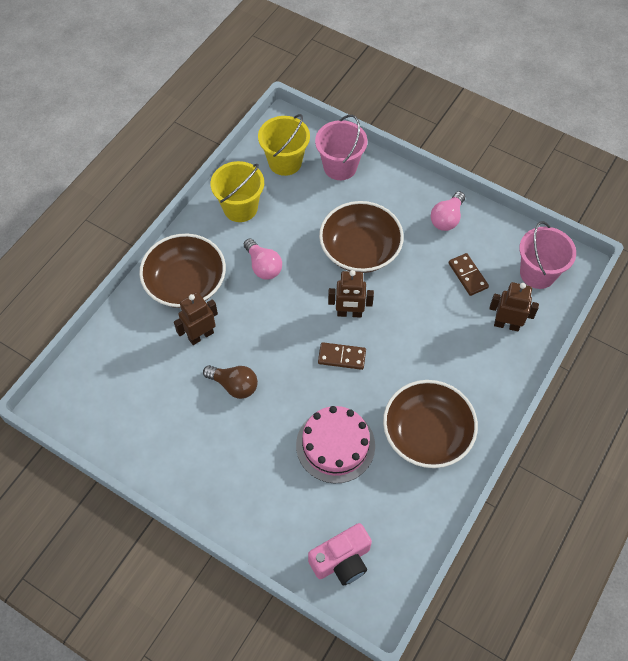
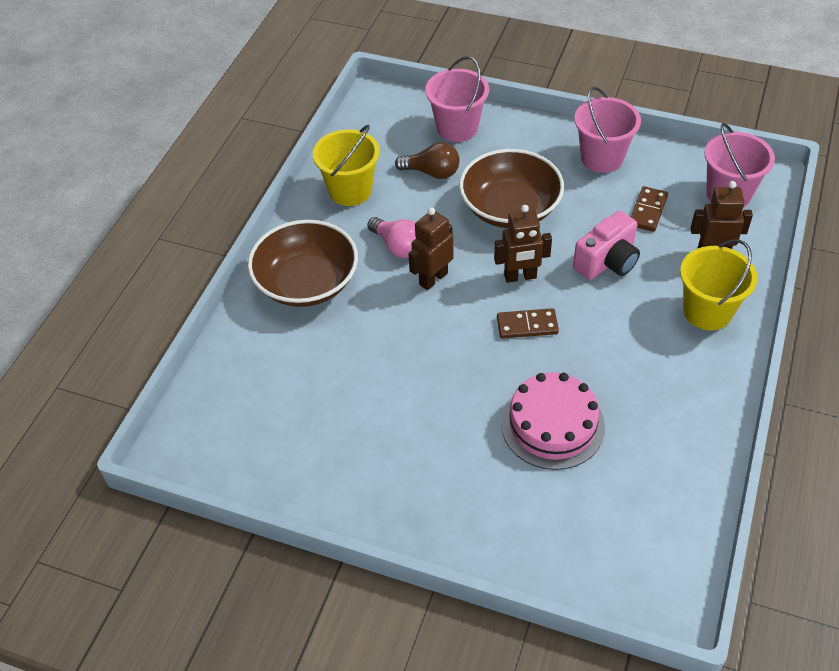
camera: 10 degrees left, 10 degrees down
brown robot [174,292,218,345] -> brown robot moved to [408,208,453,290]
brown light bulb [203,365,258,399] -> brown light bulb moved to [395,142,460,179]
yellow bucket [258,114,310,176] -> yellow bucket moved to [680,240,758,330]
pink camera [308,523,372,585] -> pink camera moved to [573,211,640,280]
brown bowl [383,380,478,468] -> none
pink light bulb [431,191,465,231] -> pink bucket [574,87,641,173]
brown domino [449,253,489,296] -> brown domino turned 60 degrees clockwise [631,186,668,232]

